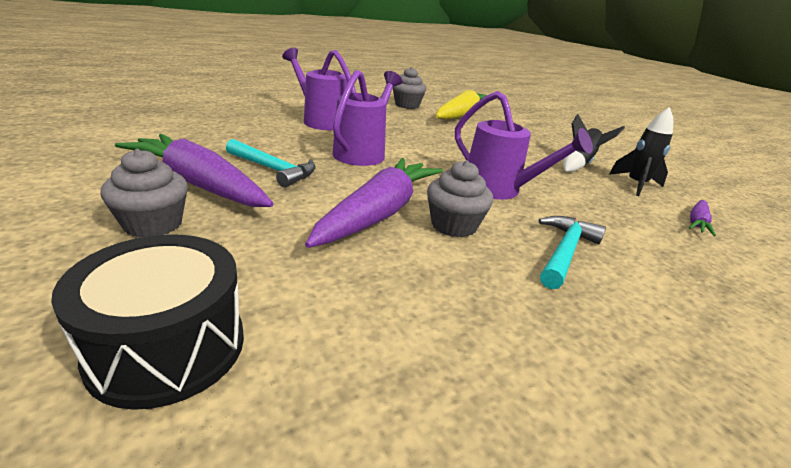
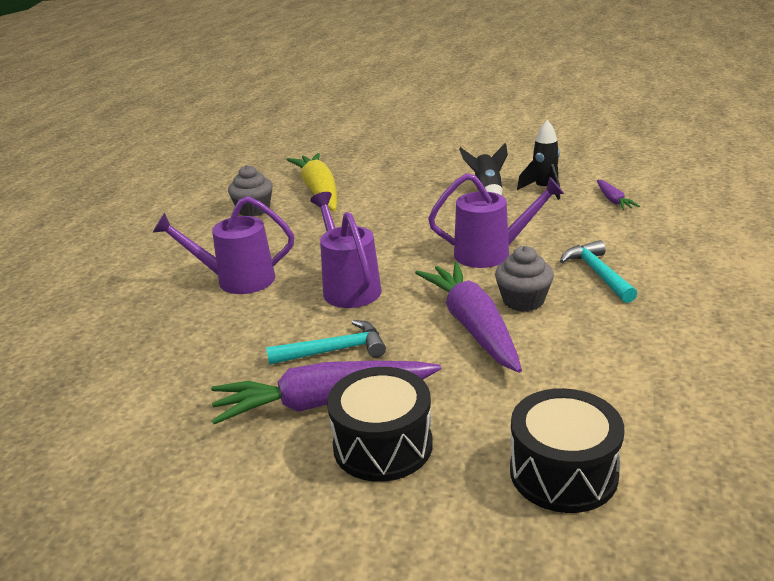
camera: 40 degrees left, 0 degrees up
grey cupcake [100,149,188,238] -> black drum [327,367,433,482]

